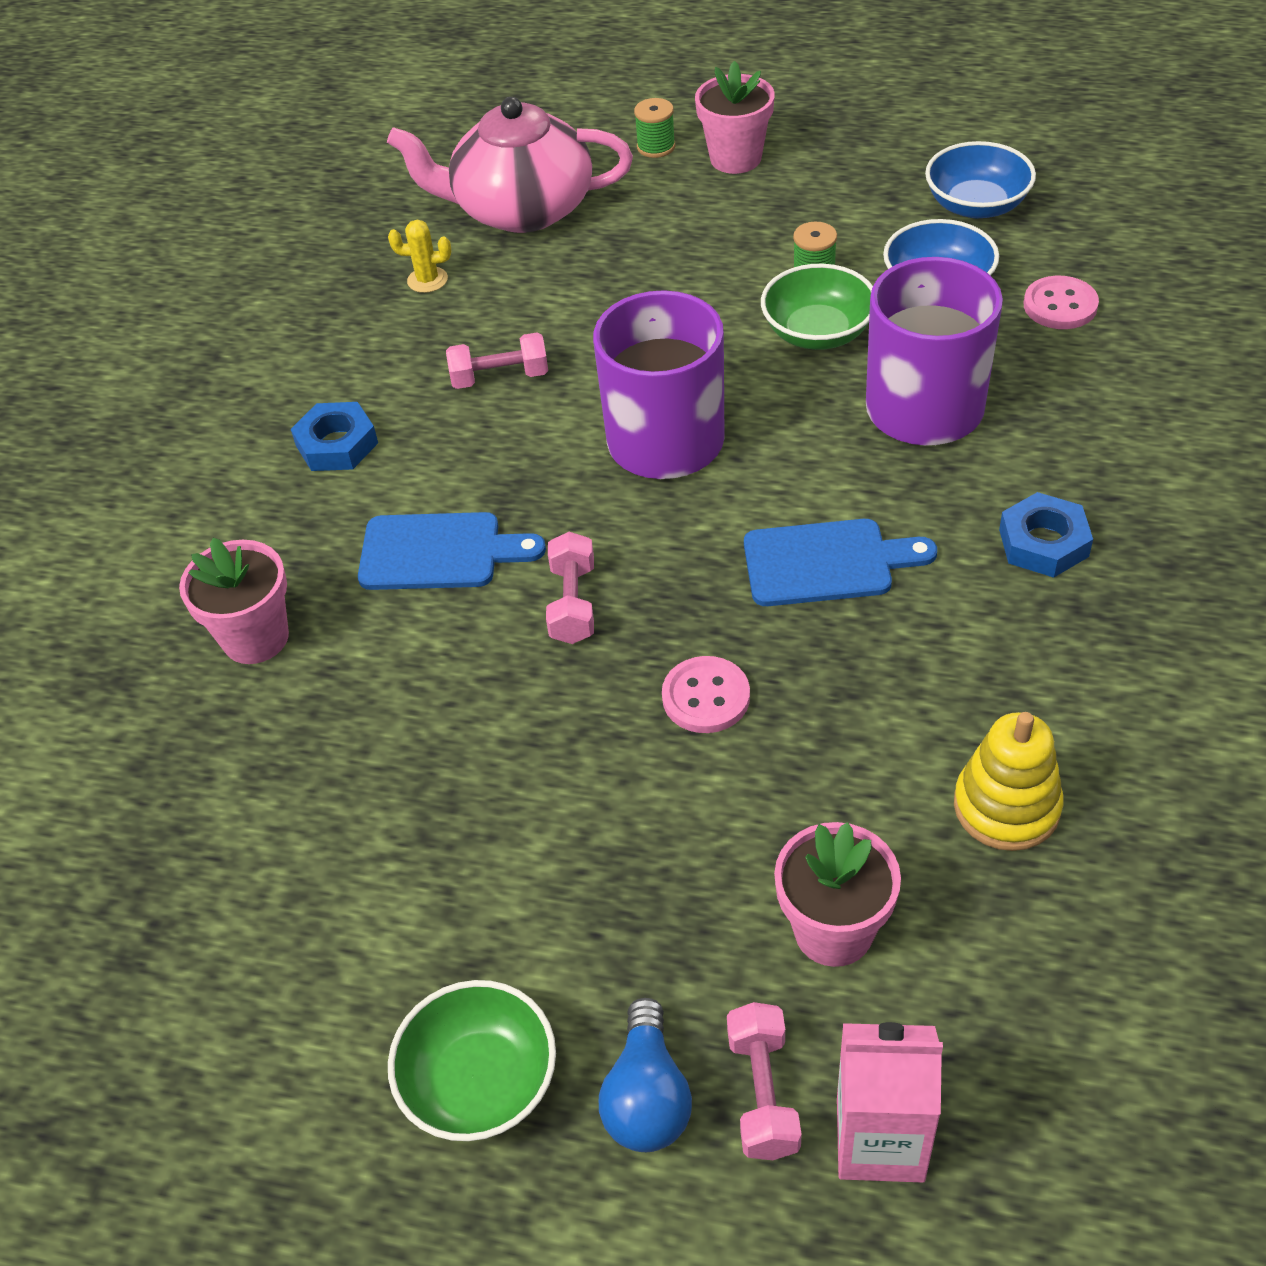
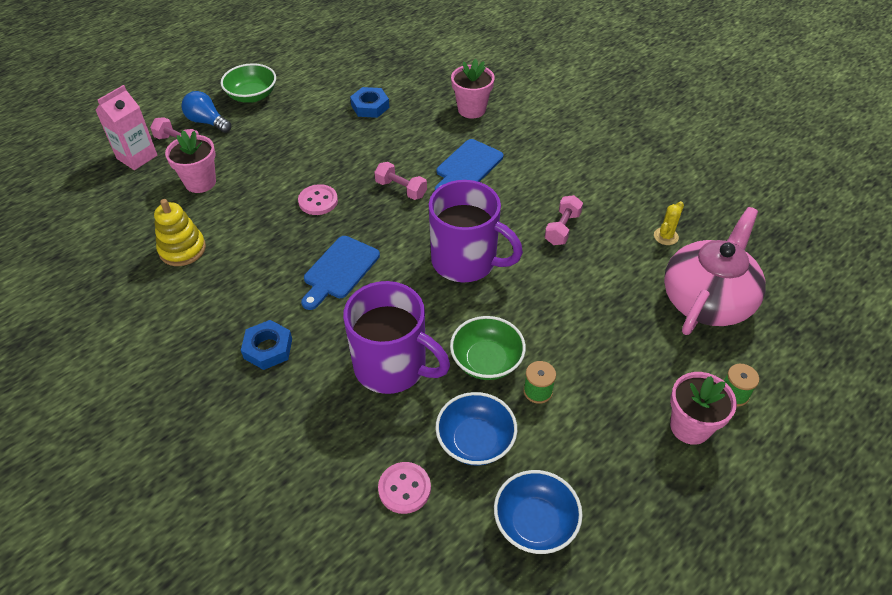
camera: 120 degrees right, 0 degrees up
blue nut [291,402,378,471] -> blue nut moved to [350,87,389,118]

